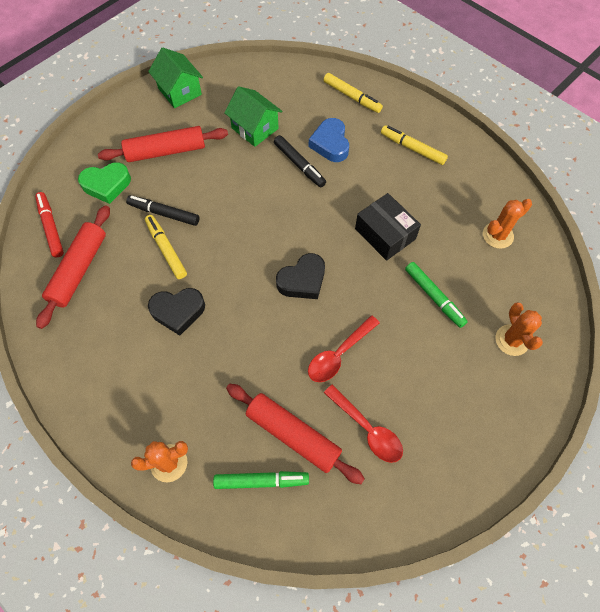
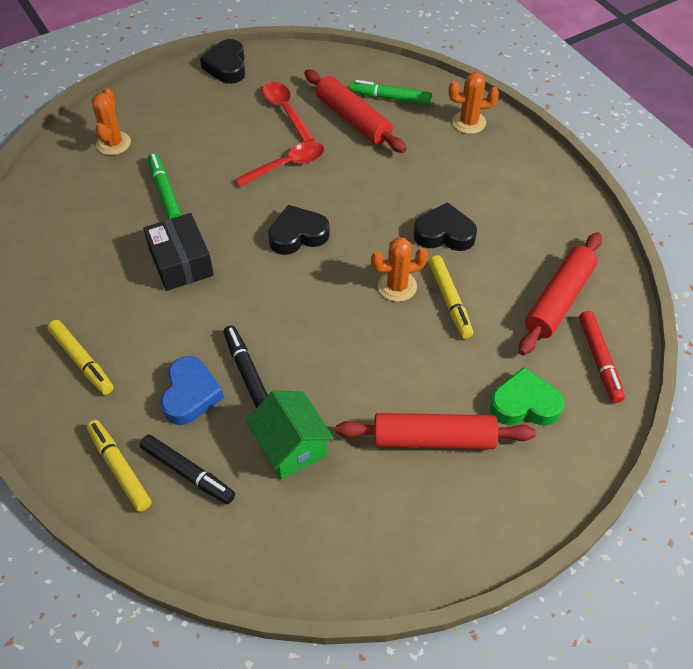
camera: 165 degrees left, 10 degrees down
black marker [126,195,200,226] -> black marker moved to [140,435,235,504]
green house [148,47,203,108] -> none
orange cactus [483,199,532,249] -> orange cactus moved to [371,237,428,302]
none -> black heart [200,39,245,84]

